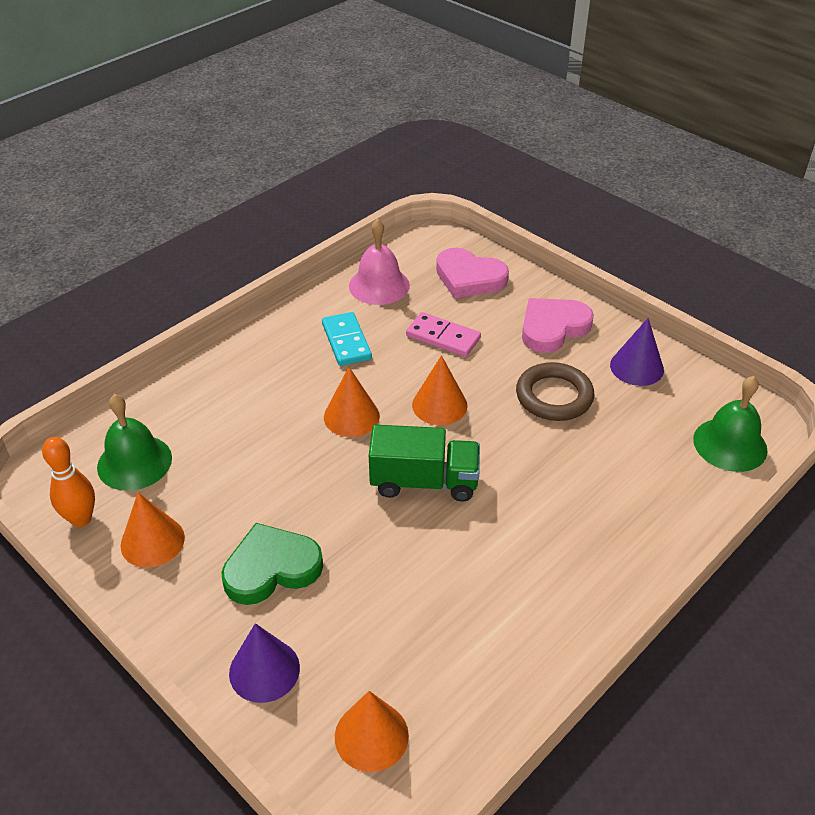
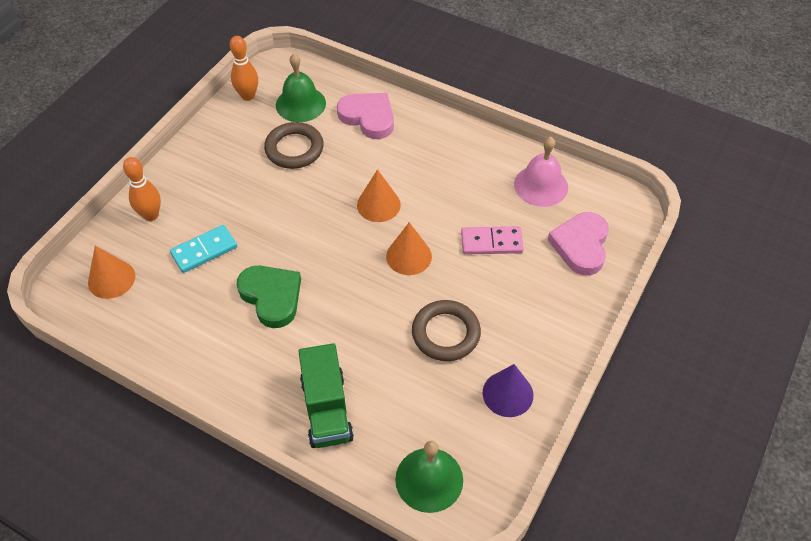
camera: 75 degrees right, 10 degrees up
orange cone [121,492,185,568] -> none
green heart [221,523,323,605] -> green heart moved to [237,266,301,328]
purple cone [229,623,300,703] -> orange bowling pin [123,157,161,221]
turquoise domino [322,312,372,366] -> turquoise domino moved to [170,225,237,273]
green truck [369,425,480,502] -> green truck moved to [298,343,354,448]
pink domino [406,312,481,357] -> pink domino turned 75 degrees clockwise [461,226,524,255]
pink heart [522,298,594,353] -> pink heart moved to [337,93,394,139]
none -> brown ring [264,122,324,169]

